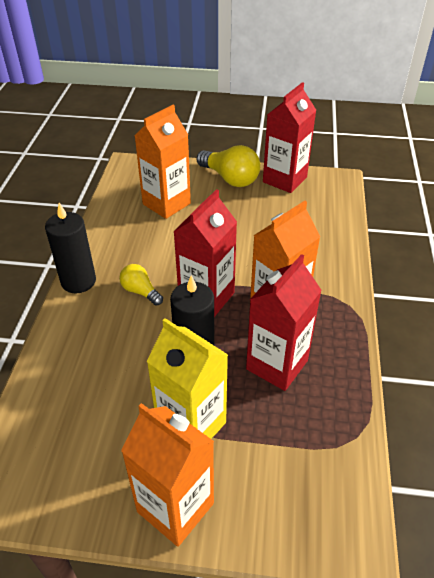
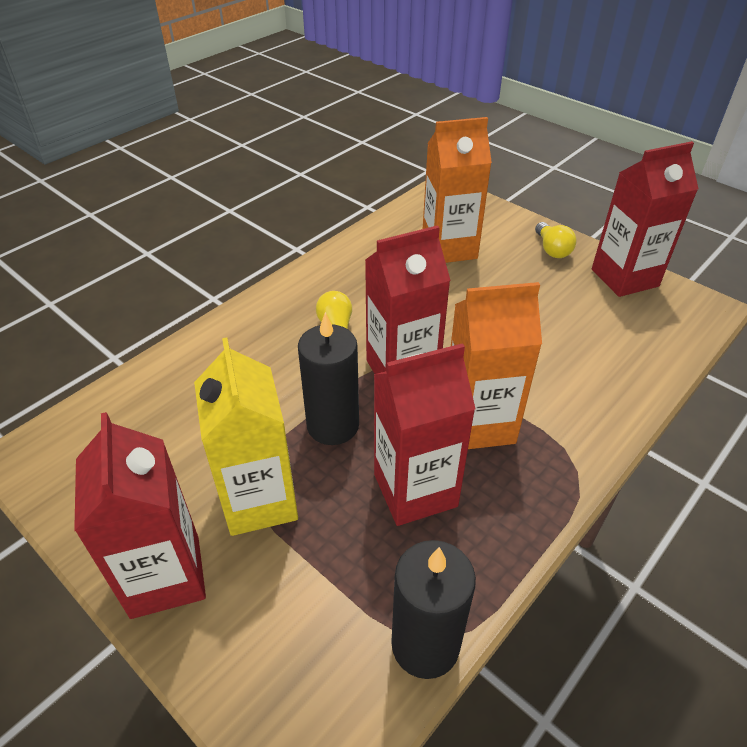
camera: 35 degrees right, 0 degrees up
black candle [45,203,96,293] -> black candle moved to [391,540,476,679]
orange carton [121,403,214,547] -> red carton [74,412,206,619]
yellow light bulb [197,145,260,187] -> yellow light bulb [535,222,576,258], size x0.57

